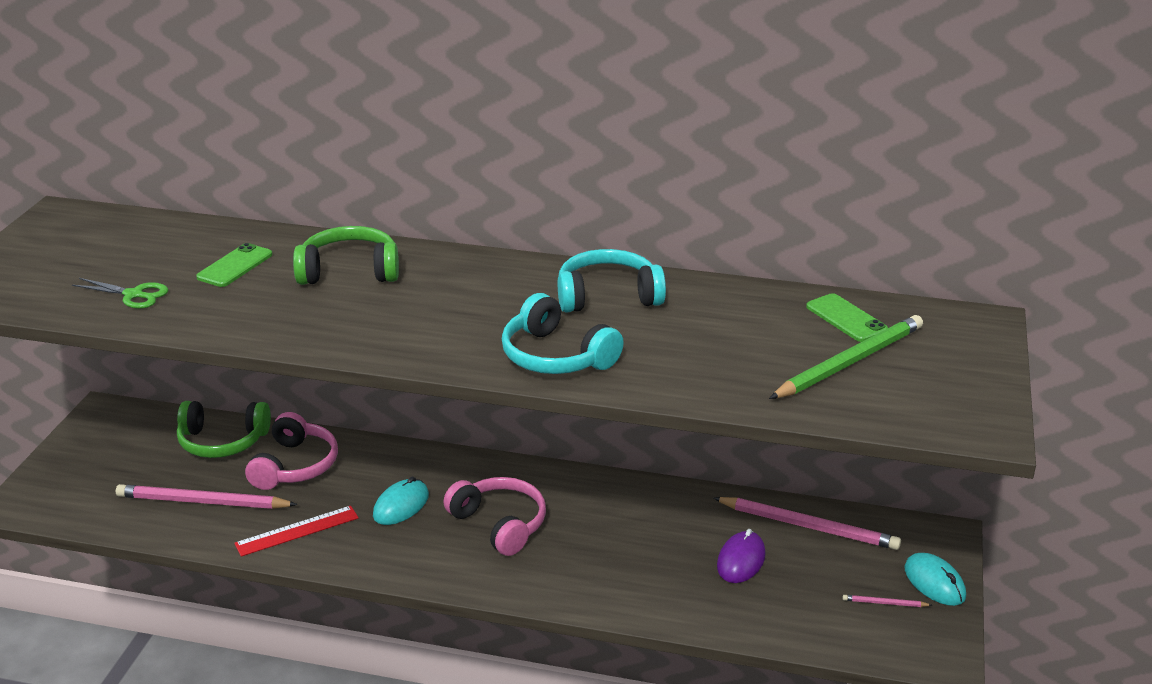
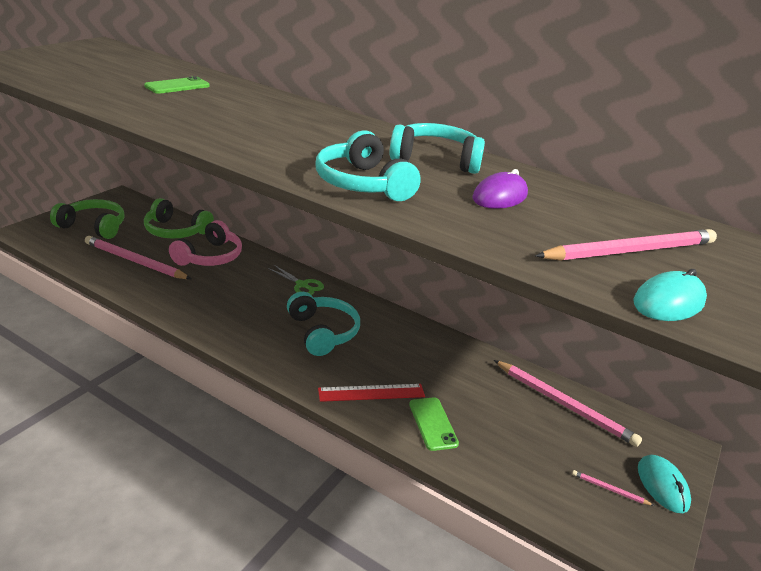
camera: 15 degrees right, 0 degrees up
green scissors [72,278,168,309] -> green scissors moved to [268,265,324,295]
red ruler [234,506,359,557] -> red ruler moved to [318,384,425,402]
green headphones [293,226,399,285] -> green headphones moved to [50,199,125,239]
turquoise mouse [373,477,429,525] -> turquoise mouse moved to [633,269,707,321]
pink headphones [443,477,546,556] -> turquoise headphones [287,292,360,356]
purple mouse [717,529,766,583] -> purple mouse moved to [473,169,528,209]
green pencil [769,315,923,399] -> pink pencil [535,229,717,261]
green phone [806,293,888,342] -> green phone moved to [409,397,459,451]

